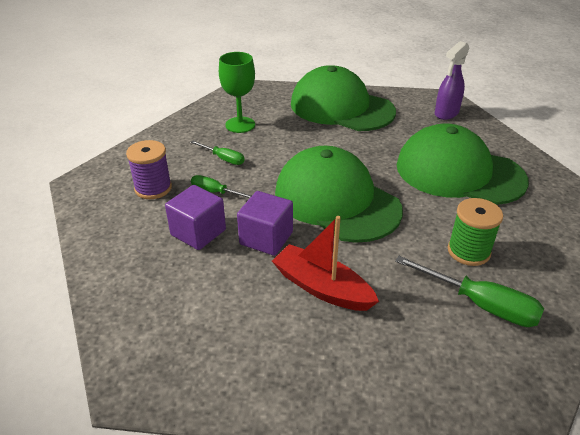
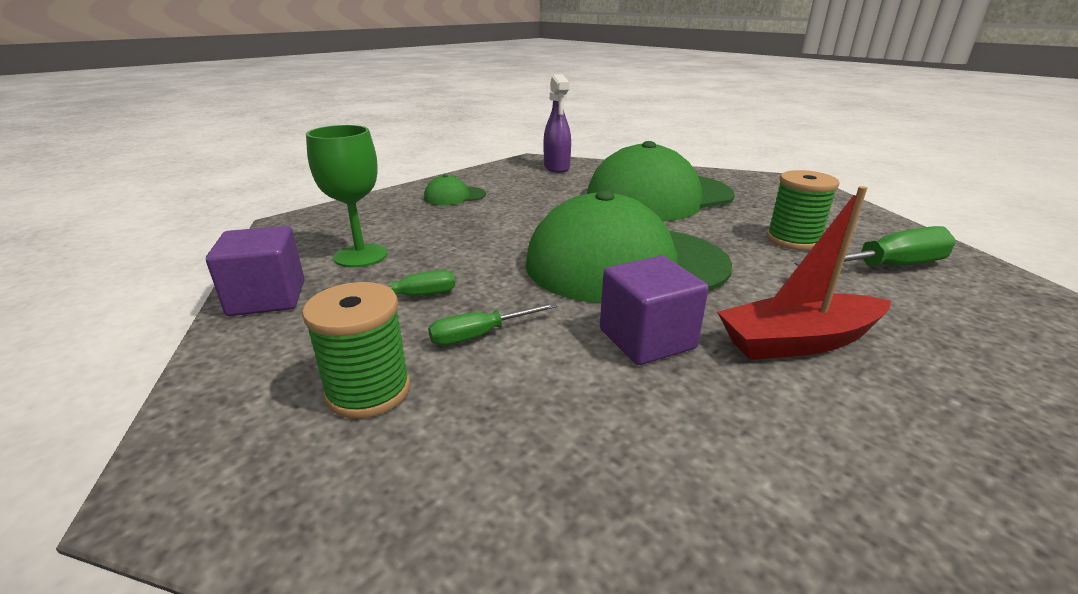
camera: 50 degrees left, 10 degrees down
purple spool [126,140,172,199] -> green spool [302,282,410,419]
purple cube [165,185,226,250] -> purple cube moved to [206,226,304,316]
green cap [291,65,396,131] -> green cap [424,174,486,205], size x0.41

